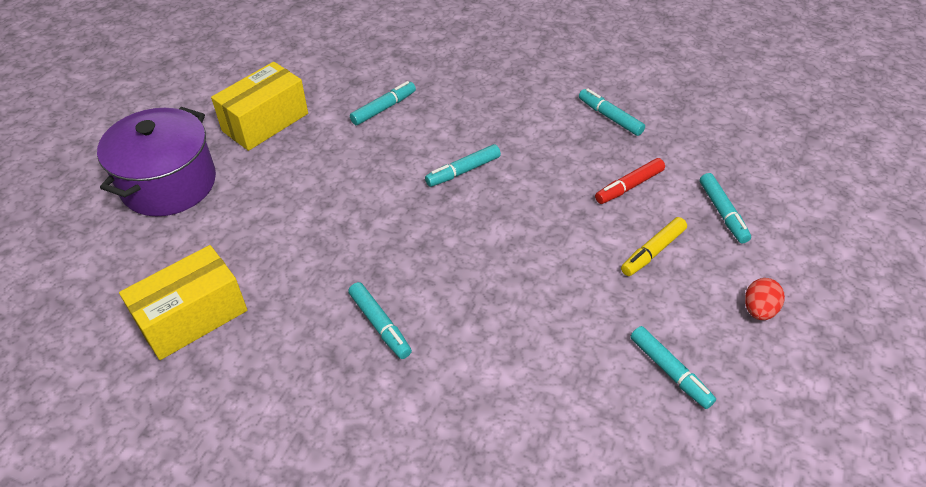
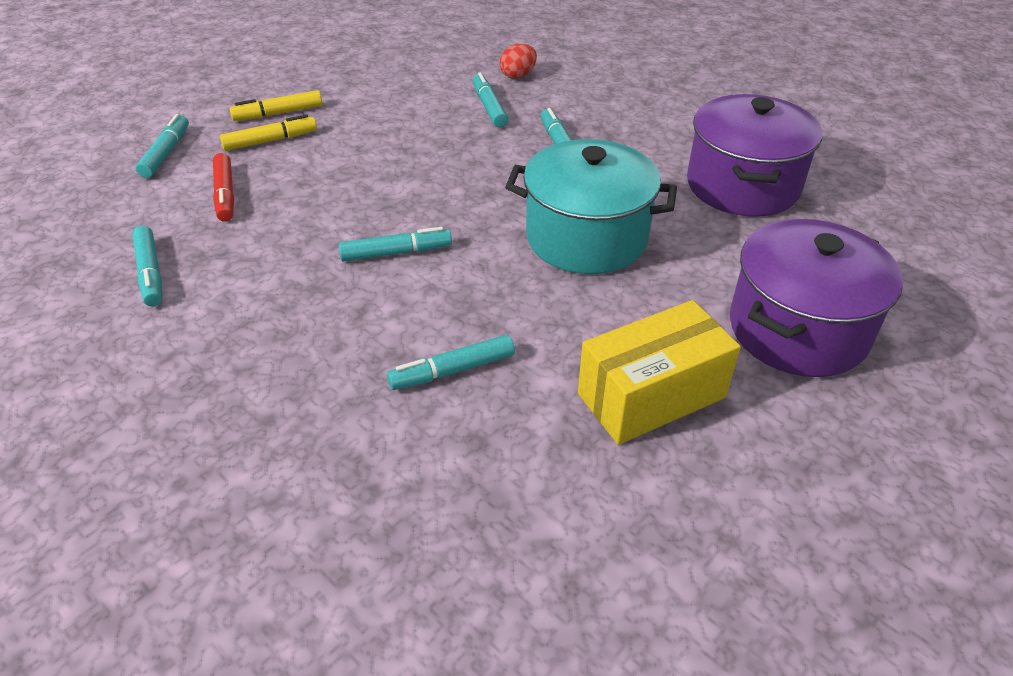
camera: 160 degrees left, 5 degrees down
yellow box [119,245,247,360] -> purple pot [687,94,822,217]
red marker [595,158,665,204] -> red marker turned 90 degrees clockwise [213,153,234,222]
turquoise marker [630,326,716,409] -> turquoise marker moved to [473,72,508,128]
red egg [745,278,785,320] -> red egg moved to [500,44,537,79]
none -> yellow marker [230,90,322,121]
none -> turquoise pot [505,139,677,274]

